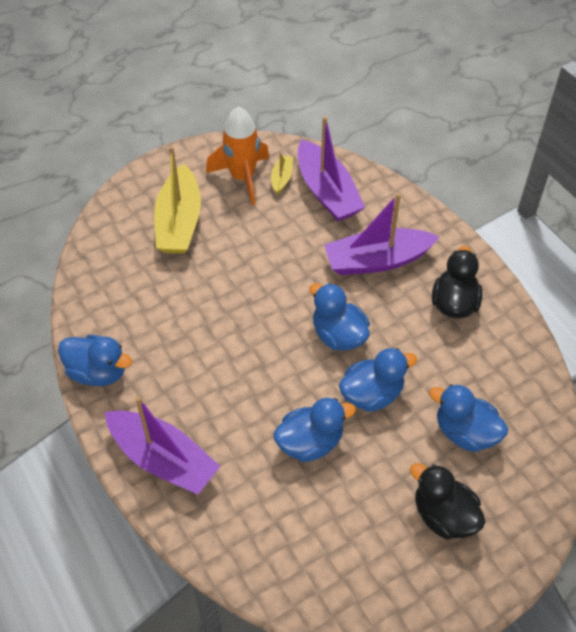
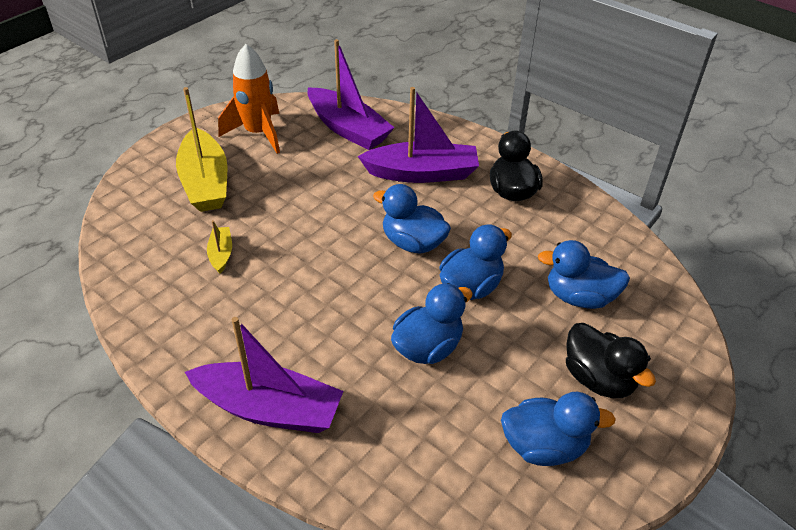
camera: 20 degrees left, 10 degrees down
blue duck [58,335,132,386] -> blue duck moved to [501,392,616,466]
yellow boat [271,152,293,194] -> yellow boat moved to [207,220,232,273]
purple boat [324,193,439,275] -> purple boat turned 150 degrees counterclockwise [358,87,479,183]
black duck [410,463,485,539] -> black duck turned 150 degrees counterclockwise [566,323,656,398]

